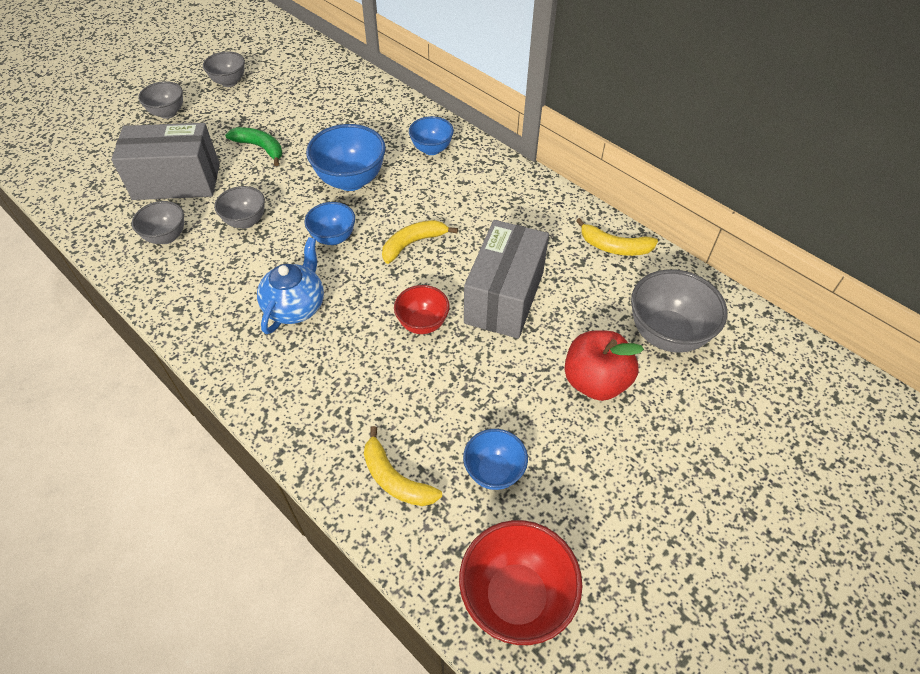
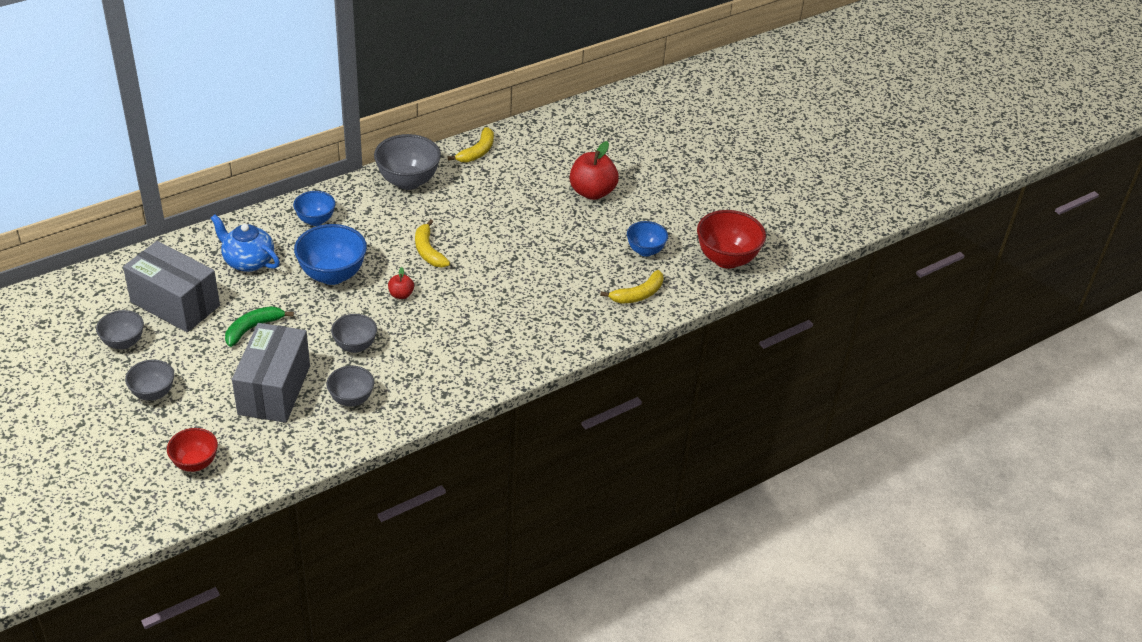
camera: 80 degrees left, 10 degrees down
blue teapot [257,237,324,334] -> blue teapot moved to [211,214,280,272]
blue bowl [305,202,355,245] -> red apple [388,267,414,299]
red bowl [394,285,450,334] -> red bowl moved to [167,428,218,472]
grey box [464,220,549,339] -> grey box moved to [123,241,220,332]
grey bowl [631,269,727,353] -> grey bowl moved to [374,134,441,190]

